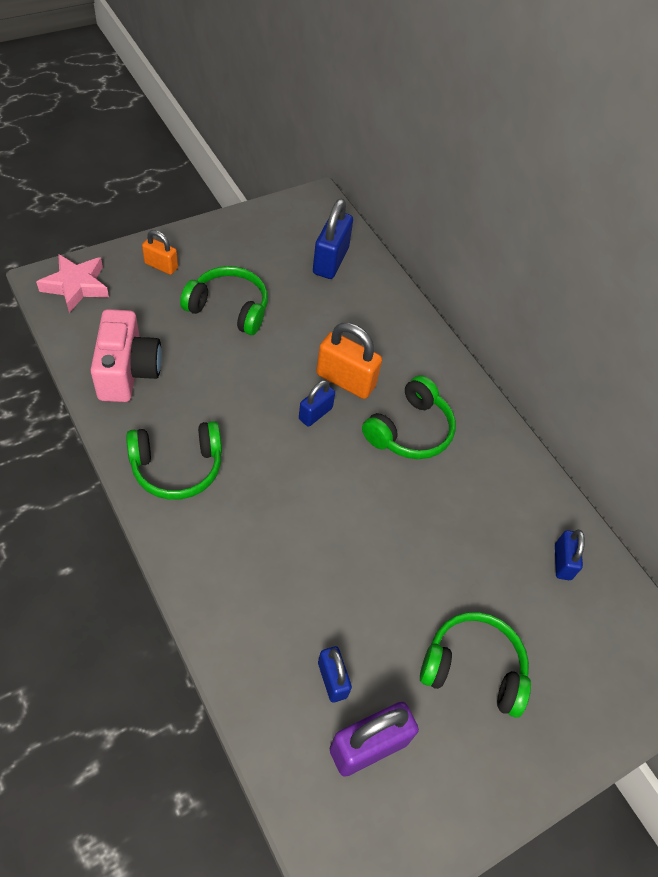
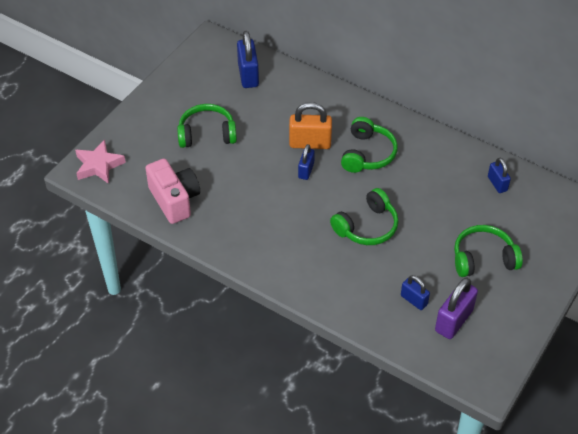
camera: 20 degrees left, 5 degrees down
green headphones [126,421,222,500] -> green headphones moved to [330,188,399,245]
orange padlock [142,230,178,275] -> none

